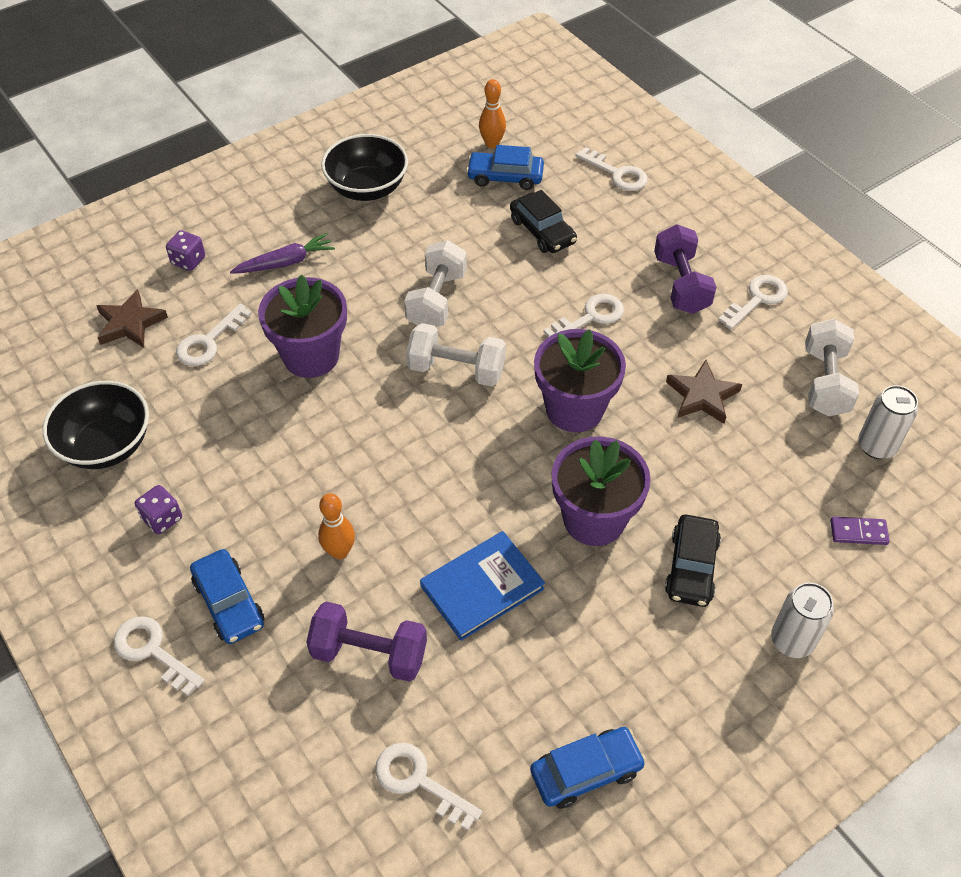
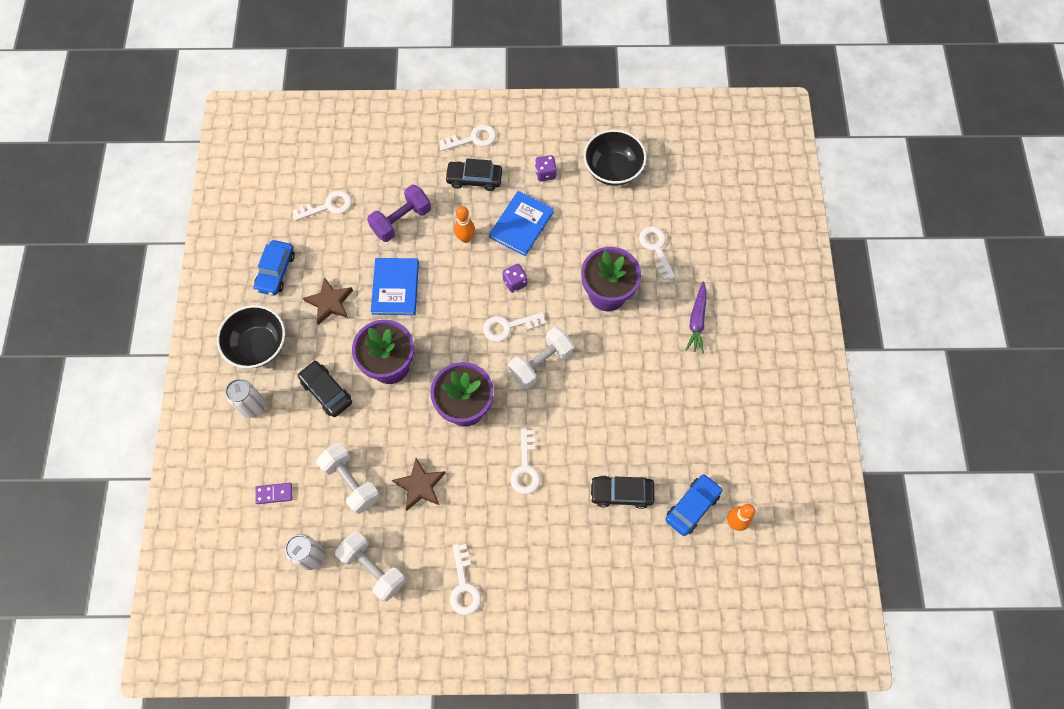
camera: 125 degrees right, 15 degrees up
brown star [96,289,168,348] -> brown star moved to [303,277,353,325]
purple dice [166,230,205,271] -> purple dice moved to [502,264,528,293]
blue car [190,549,264,644] -> black car [445,159,502,191]
black bowl [321,134,408,201] -> black bowl moved to [217,305,285,368]
white dumbbell [404,240,467,327] -> white dumbbell moved to [316,443,380,514]
white key [576,147,648,191] -> white key moved to [483,312,546,342]
purple dumbbell [654,224,717,314] -> none
purple domino [830,517,890,545] -> purple domino turned 45 degrees clockwise [255,483,292,504]
none -> blue book [489,191,554,256]

